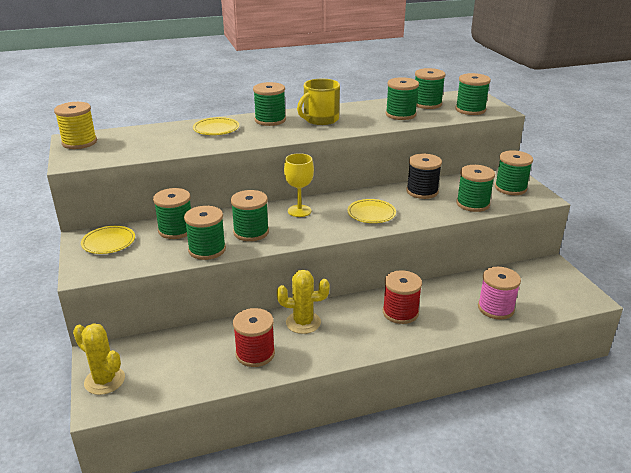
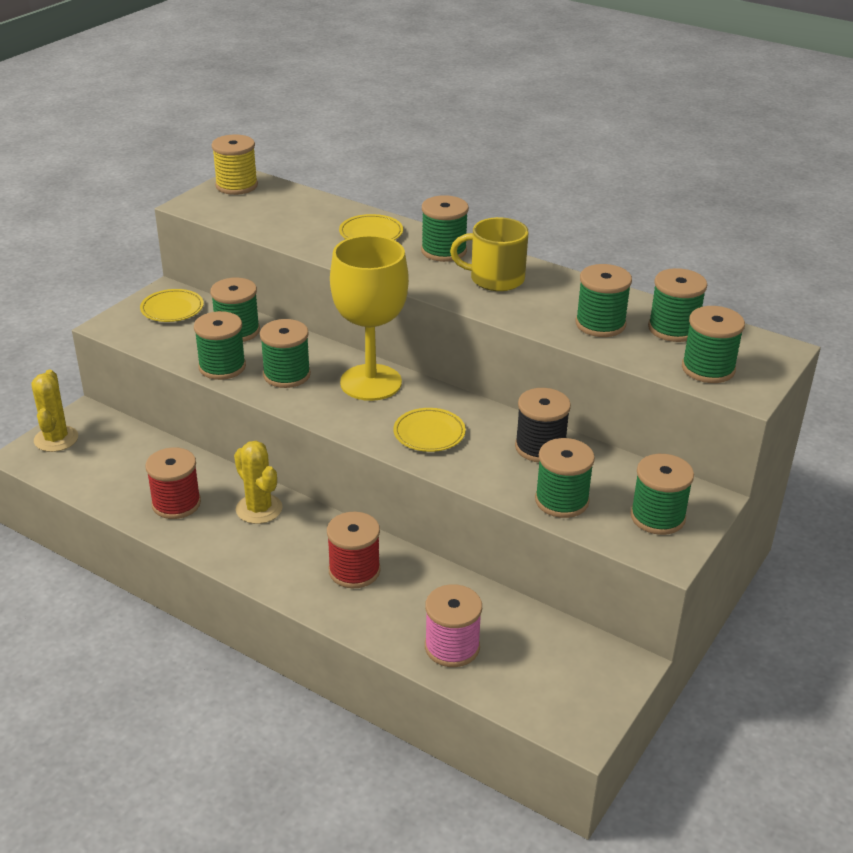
camera: 50 degrees right, 5 degrees up
yellow goblet [284,153,314,217] -> yellow goblet [330,235,409,401], size x1.82

